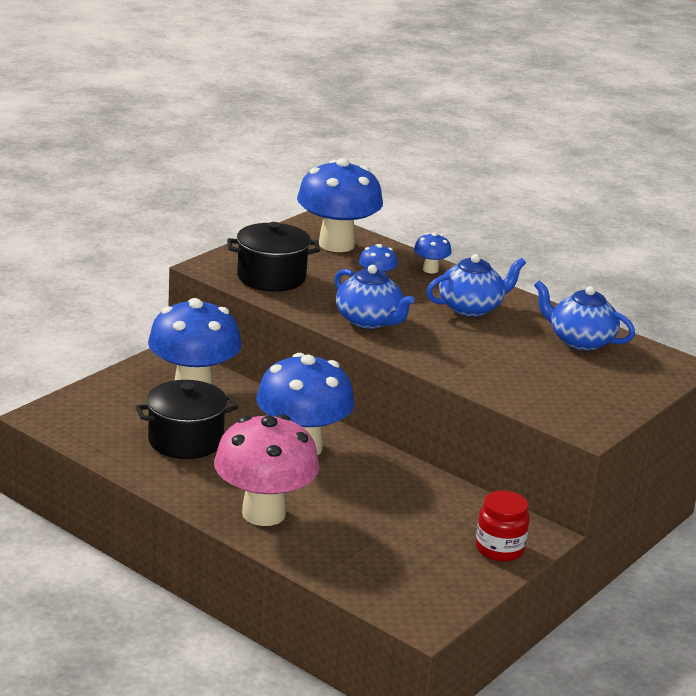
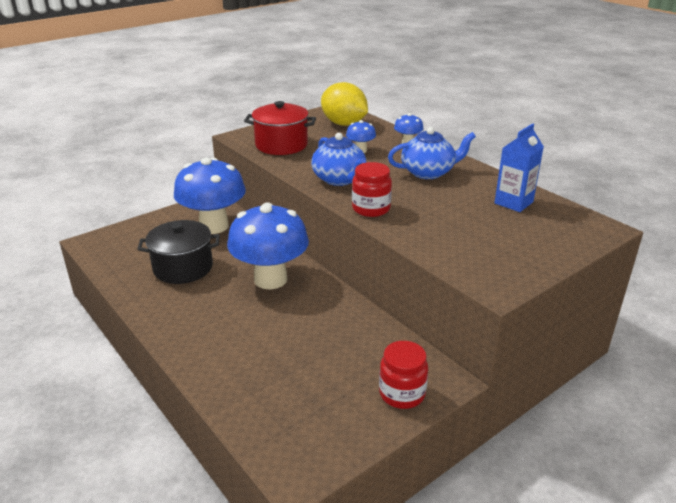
camera: 15 degrees right, 5 degrees up
pink mushroom [214,414,320,526] -> none
black pot [227,222,320,292] -> red pot [244,101,316,155]
blue mushroom [297,158,383,252] -> yellow lemon [321,82,368,126]
blue teapot [534,280,635,351] -> blue carton [494,123,544,212]
none -> red jar [352,162,392,217]

